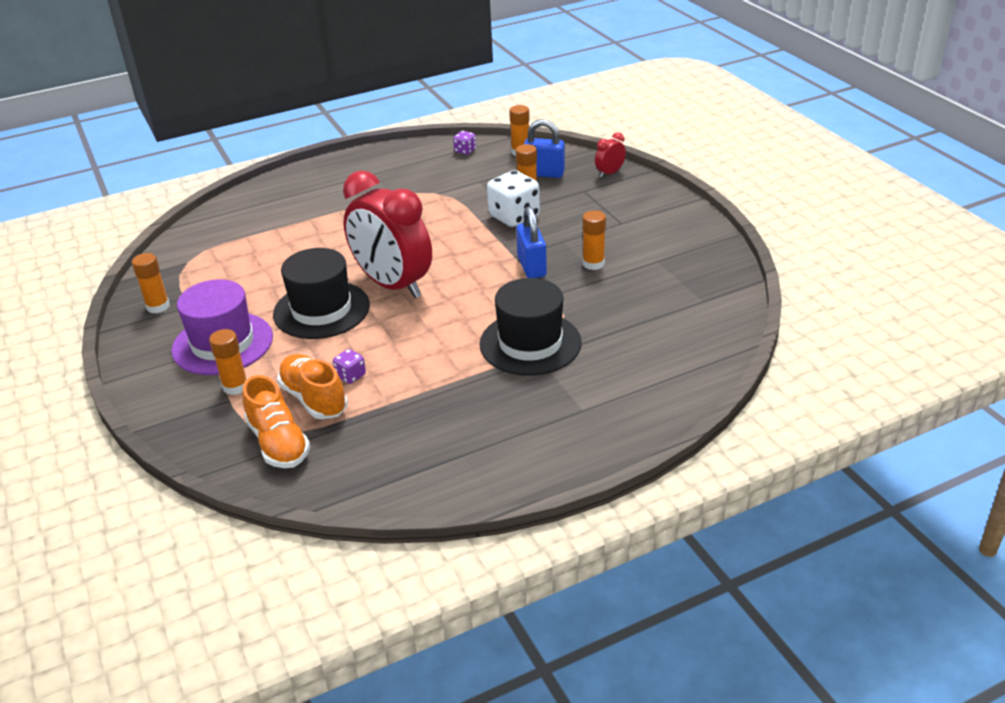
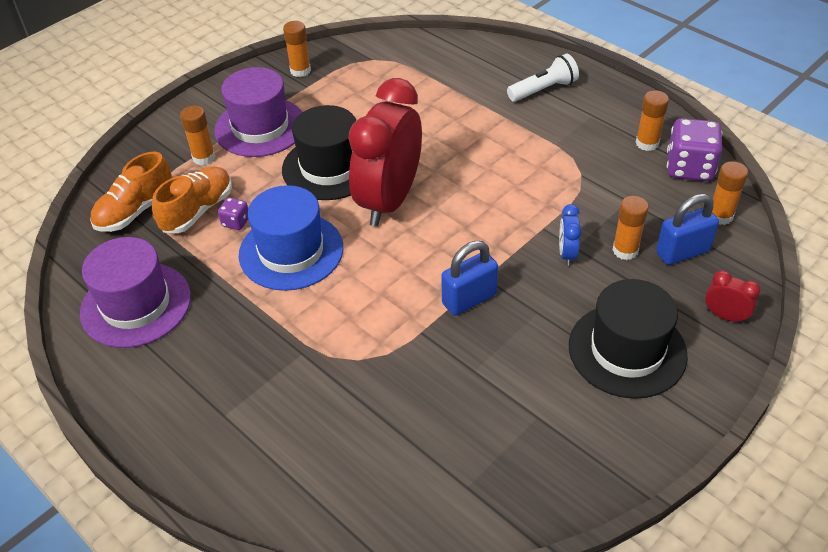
camera: 70 degrees right, 10 degrees up
purple dice [453,131,476,155] -> purple dice [667,118,722,181], size x2.04
black hat [479,278,582,376] -> black hat moved to [569,279,688,399]
white dice [487,170,540,227] -> blue clock [559,204,582,266]
blue padlock [523,119,565,178] -> blue padlock turned 75 degrees clockwise [656,194,719,265]
orange glue stick [582,210,606,270] -> orange glue stick moved to [636,90,669,151]
none -> purple hat [80,237,191,348]
none -> blue hat [239,185,343,291]
none -> white flashlight [507,54,579,102]

